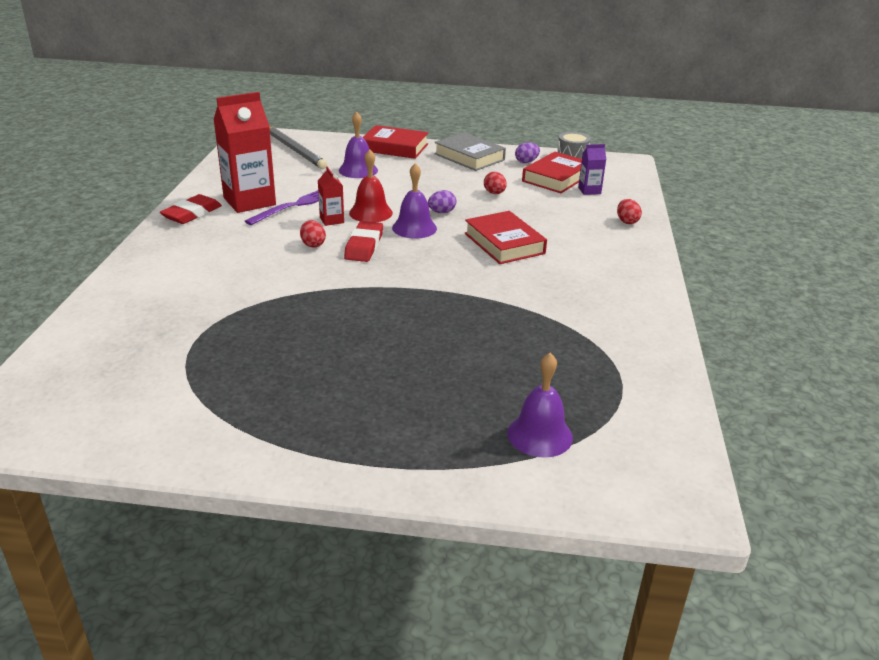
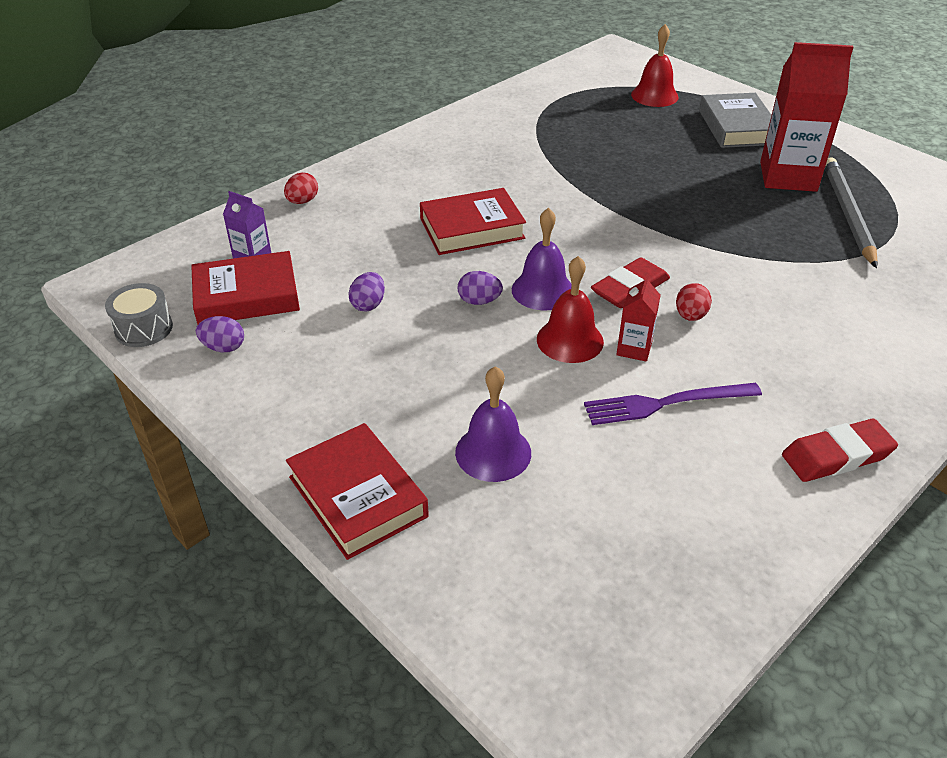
camera: 140 degrees left, 10 degrees up
red carton [214,92,276,213] -> red carton moved to [760,42,854,192]
grey pencil [269,127,327,169] -> grey pencil moved to [825,157,878,268]
grey book [434,132,506,171] -> grey book moved to [699,93,771,148]
red book [465,211,547,264] -> red book turned 60 degrees clockwise [420,188,526,255]
red egg [484,172,507,194] -> purple egg [348,272,385,312]
purple bell [507,353,573,458] -> red bell [631,24,679,107]

